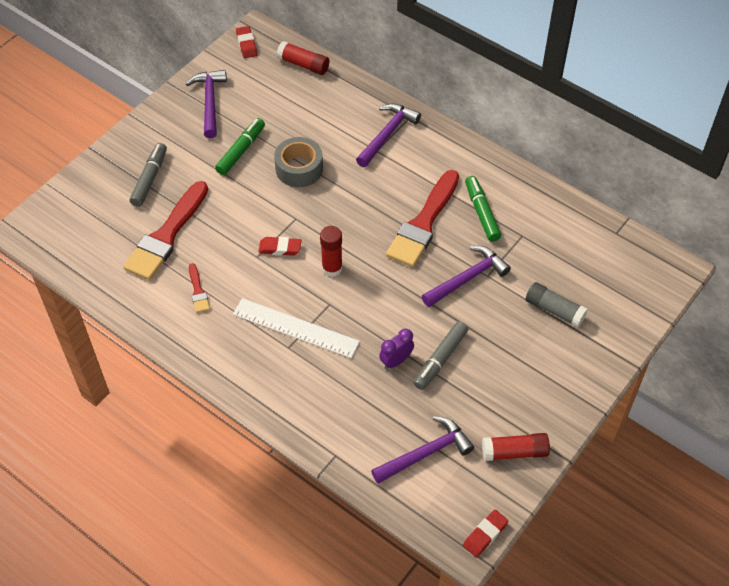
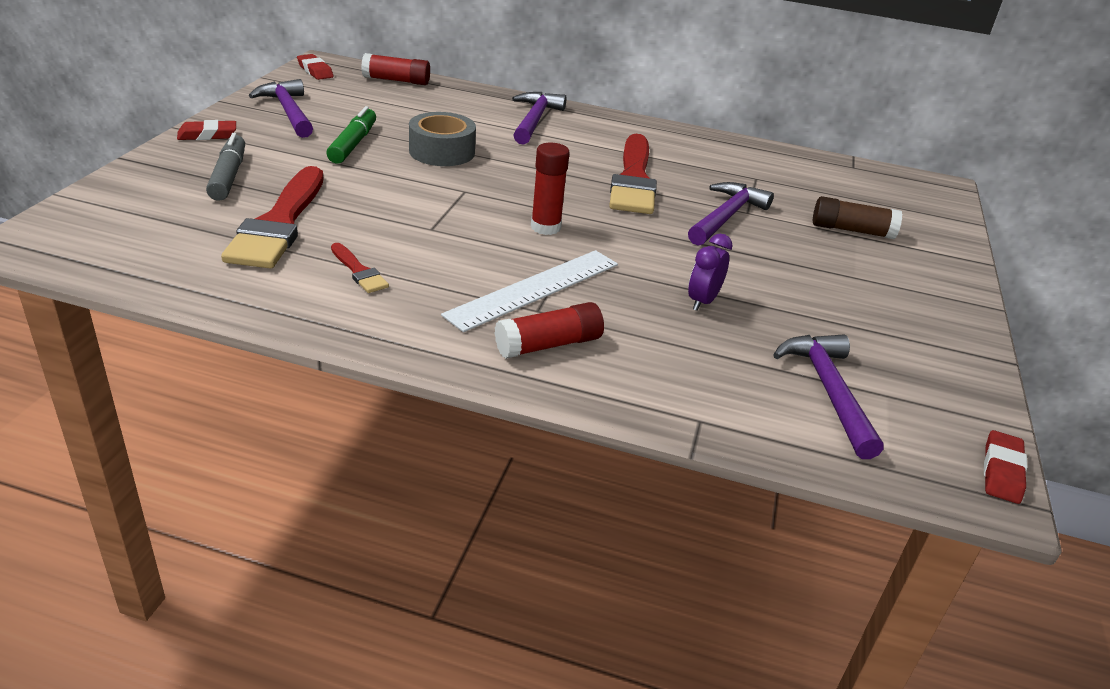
camera: 25 degrees left, 20 degrees down
white ruler [233,298,360,358] -> white ruler turned 45 degrees counterclockwise [441,250,618,332]
red eraser [258,237,302,256] -> red eraser moved to [177,120,236,140]
purple hammer [371,416,474,484] -> purple hammer turned 45 degrees counterclockwise [773,334,884,459]
grey marker [414,321,468,390] -> none
green marker [465,176,501,242] -> none
red glue stick [482,433,550,461] -> red glue stick moved to [494,302,604,359]
grey glue stick [526,282,588,328] -> brown glue stick [813,196,902,239]

